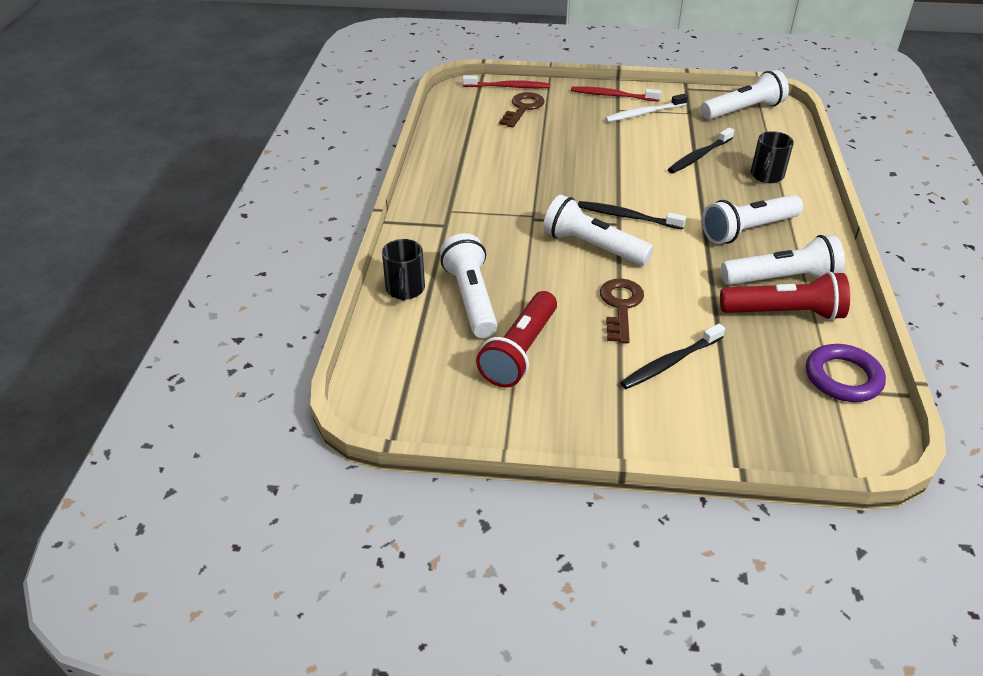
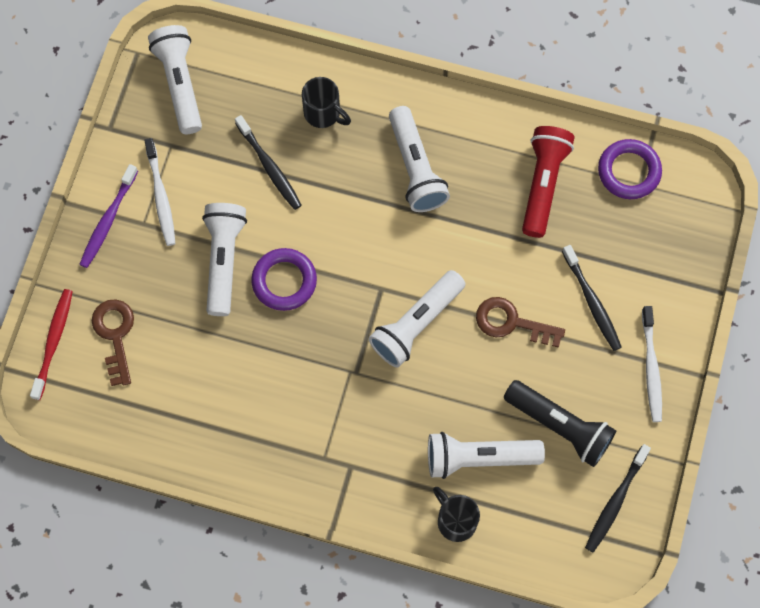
camera: 80 degrees left, 30 degrees up
black mug [382,239,425,301] -> black mug turned 135 degrees counterclockwise [433,487,480,542]
red flashlight [476,291,557,387] -> black flashlight [504,380,616,467]
brown key [499,92,544,127] -> brown key turned 45 degrees clockwise [92,299,134,386]
red toothbrush [571,86,661,102] -> purple toothbrush [79,164,138,268]
black toothbrush [578,201,686,230] -> black toothbrush moved to [585,444,651,553]
white flashlight [721,235,845,285] -> white flashlight moved to [202,203,247,316]
none -> purple ring [251,248,317,311]
none -> white toothbrush [642,306,662,422]

